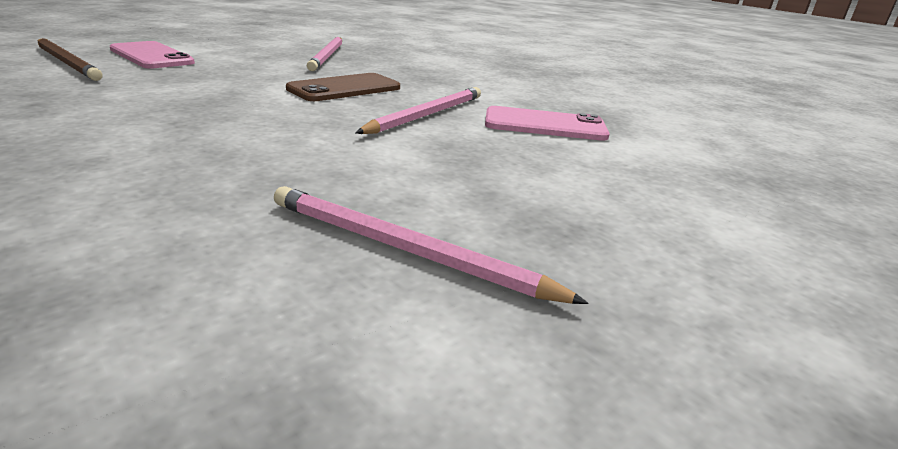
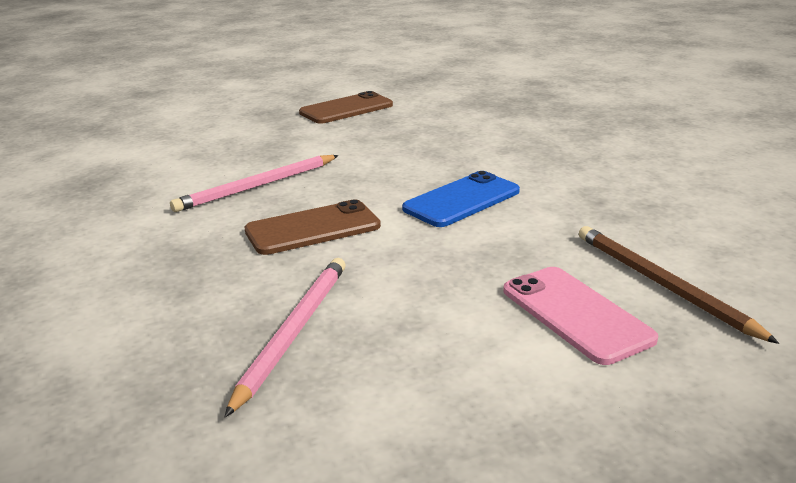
camera: 160 degrees left, 0 degrees up
pink pencil [274,186,589,304] -> brown phone [299,91,393,124]
pink phone [485,106,610,141] -> none
none -> blue phone [402,171,520,227]

